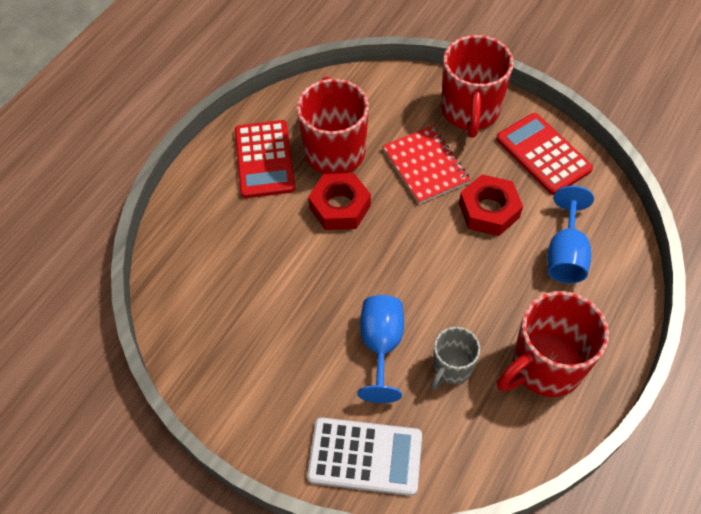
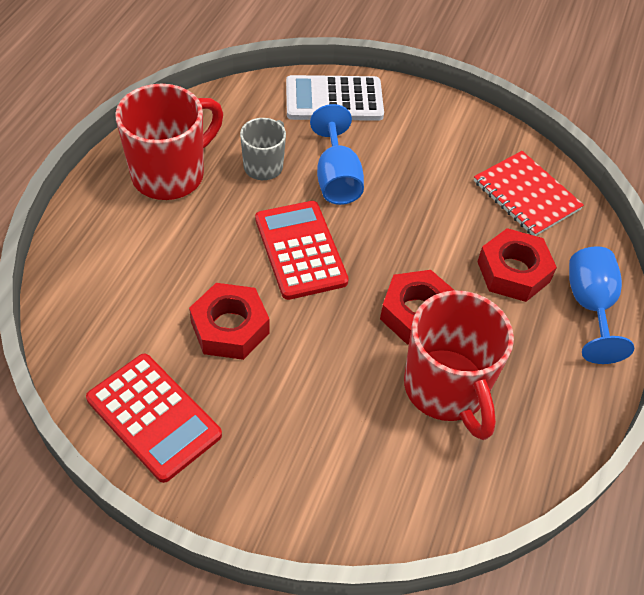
camera: 165 degrees right, 5 degrees down
red calculator [235,120,295,198] -> red calculator moved to [255,201,349,300]
red notebook [382,126,470,204] -> red notebook moved to [474,151,584,236]
red mug [441,35,514,138] -> none
blue goblet [547,186,594,283] -> blue goblet moved to [569,246,634,364]
none -> red nut [478,228,557,302]

